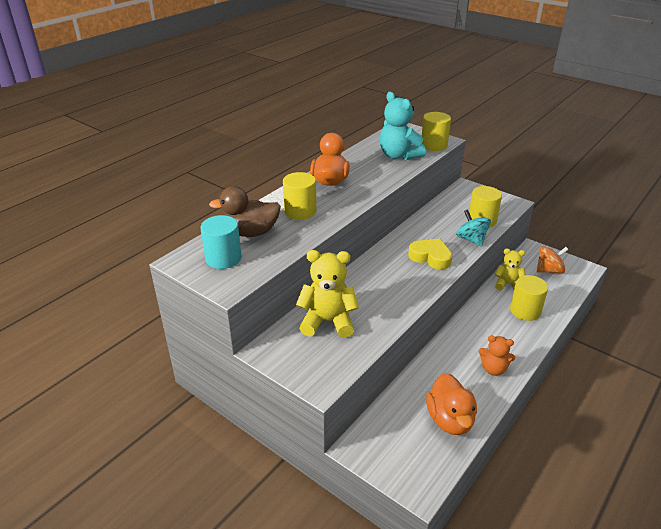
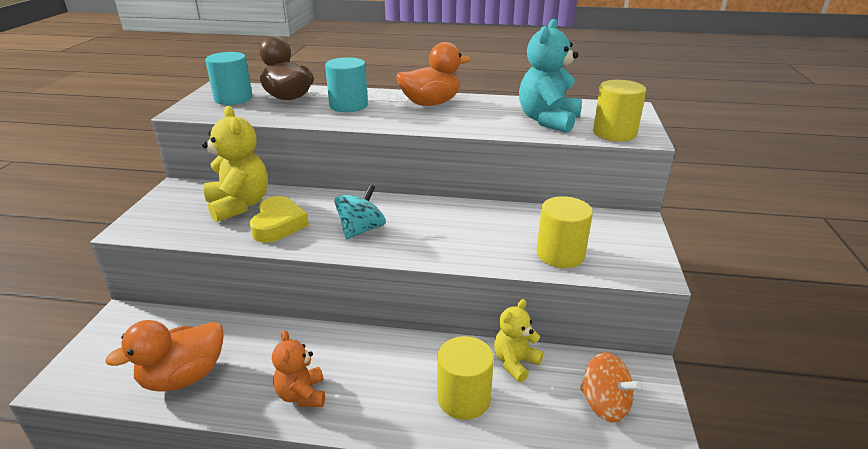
camera: 60 degrees right, 5 degrees down
yellow cylinder [283,172,316,220] -> turquoise cylinder [325,57,368,112]
yellow heart [408,239,452,270] -> yellow heart moved to [250,196,309,243]
turquoise spinning top [456,210,491,247] -> turquoise spinning top moved to [335,184,386,239]
yellow teddy bear [495,249,526,290] -> yellow teddy bear turned 120 degrees counterclockwise [494,299,543,382]

